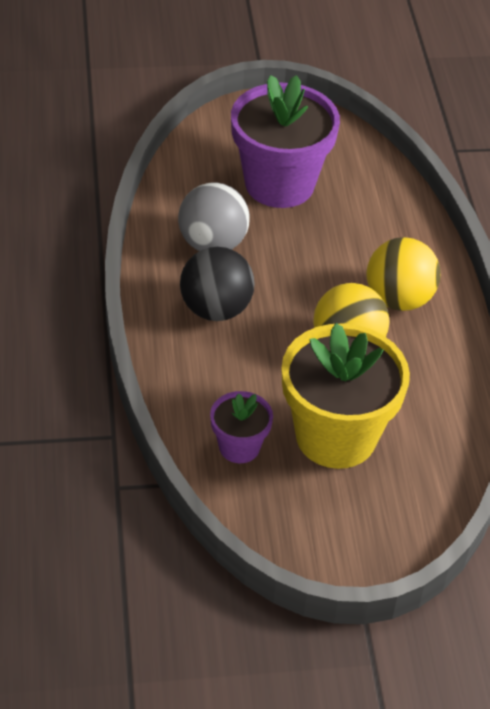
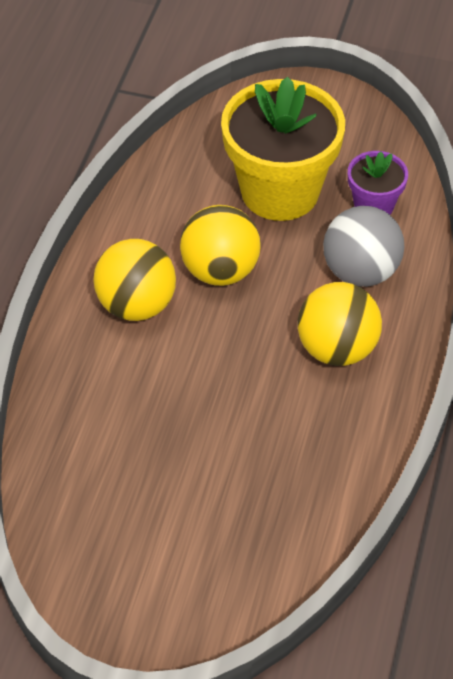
camera: 155 degrees left, 5 degrees up
grey ball [178,182,250,251] -> grey ball moved to [323,206,404,287]
black ball [180,247,255,321] -> yellow ball [298,282,382,366]
purple flower pot [231,75,340,208] -> none

